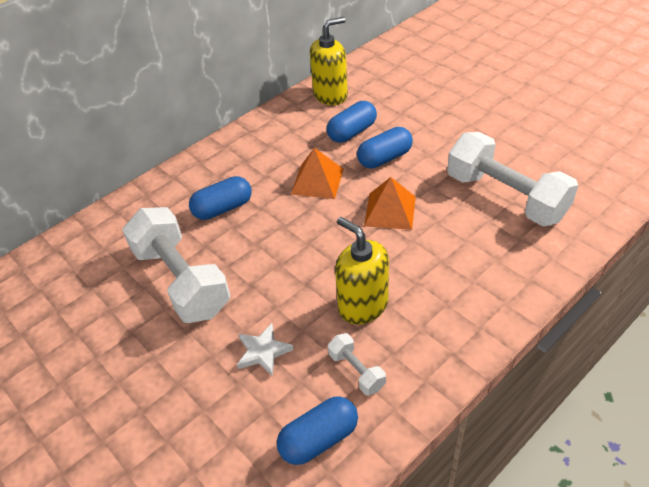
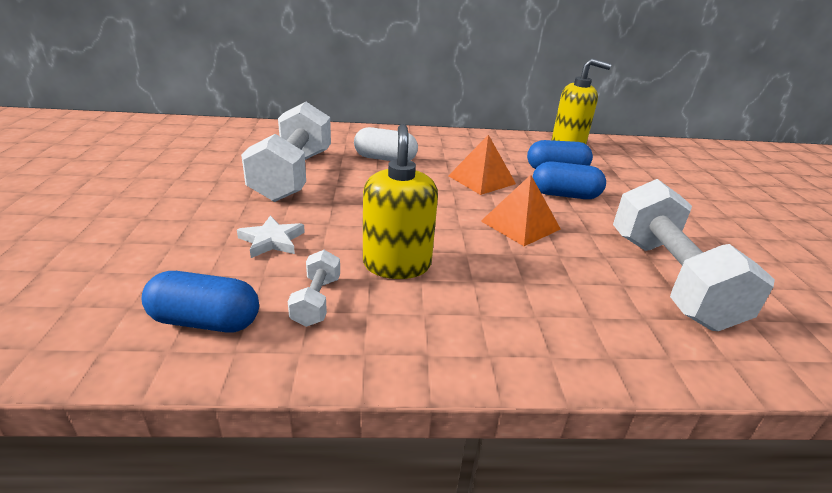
camera: 35 degrees right, 15 degrees down
blue capsule [189,176,252,220] -> white capsule [354,127,418,161]

